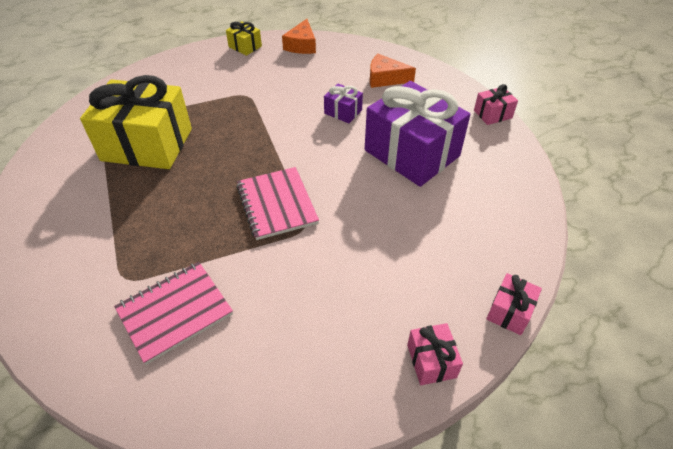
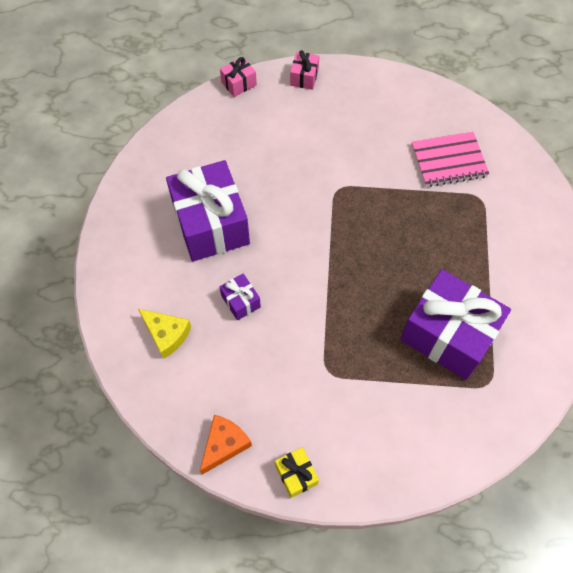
camera: 155 degrees left, 15 degrees up
yellow gift [80,75,192,169] -> purple gift [400,269,511,380]
pink notebook [236,167,319,240] -> none
orange cheese [370,54,416,88] -> yellow cheese [138,309,191,359]
pink gift [474,84,518,125] -> none

